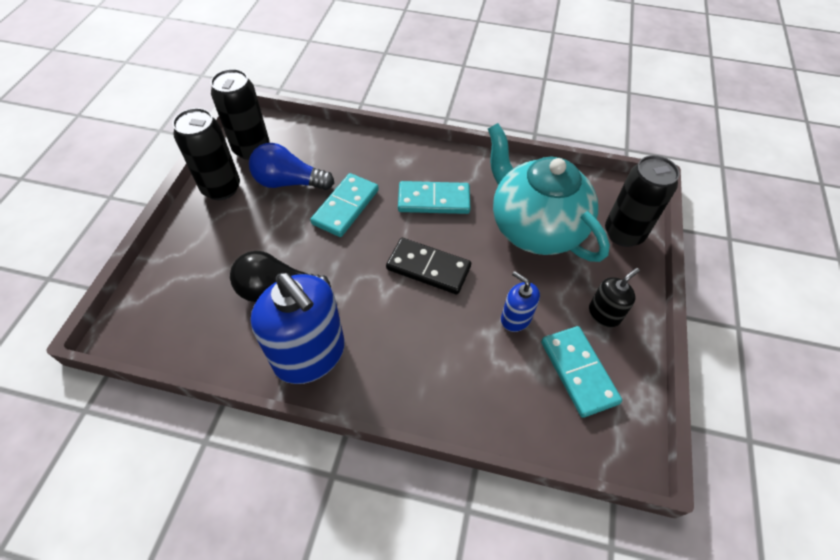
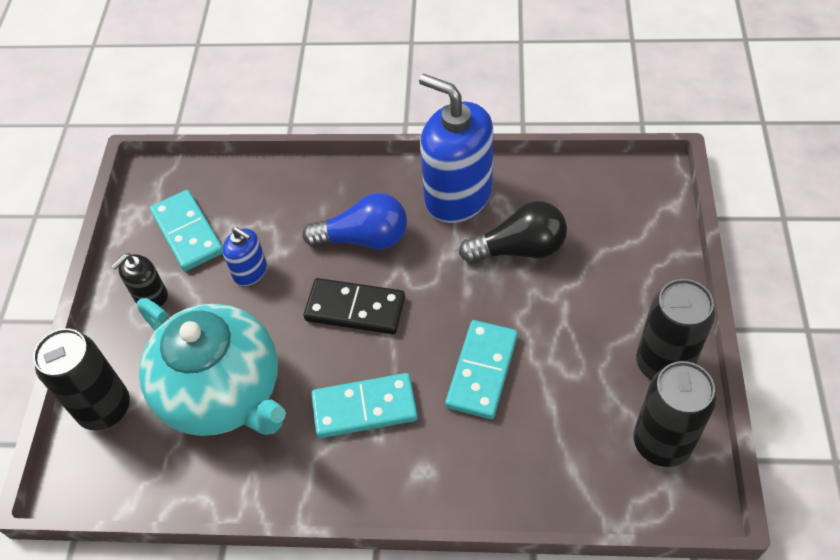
camera: 175 degrees right, 0 degrees up
blue light bulb [249,143,334,190] -> blue light bulb moved to [303,193,407,249]

